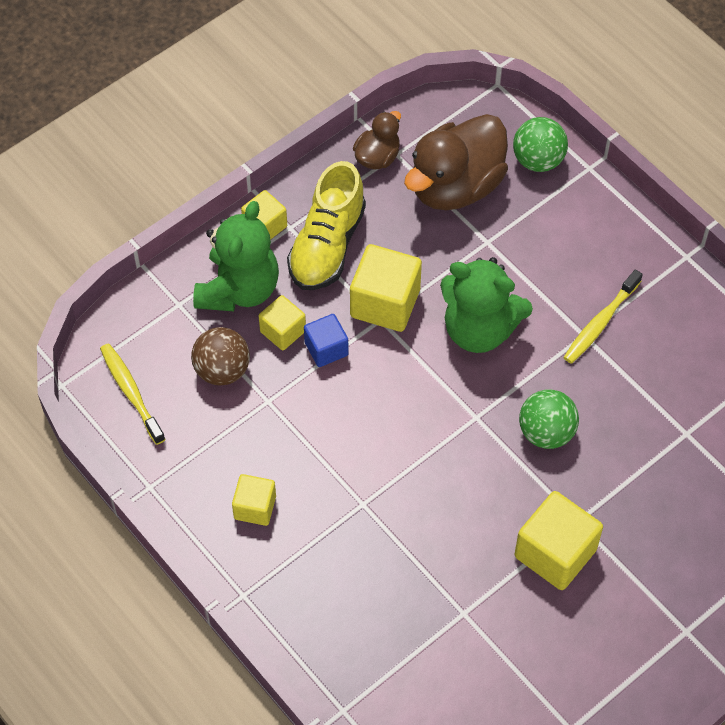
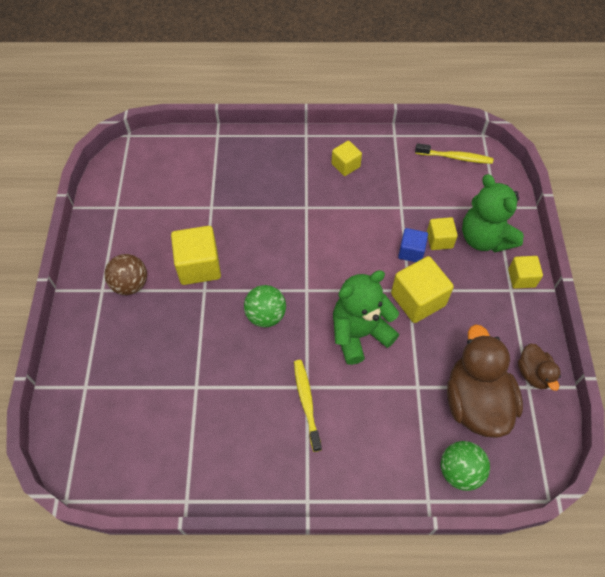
camera: 130 degrees right, 0 degrees up
brown ball [191,327,250,386] -> brown ball moved to [105,254,147,295]
yellow shoe [287,161,366,290] -> none

